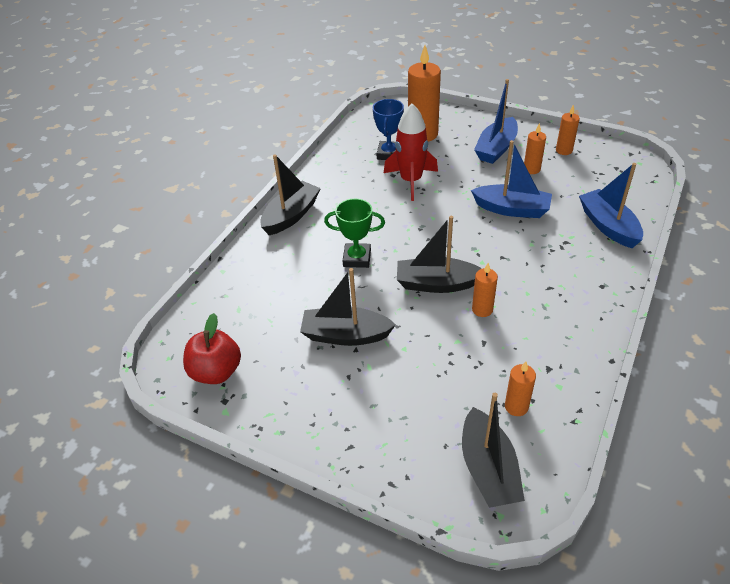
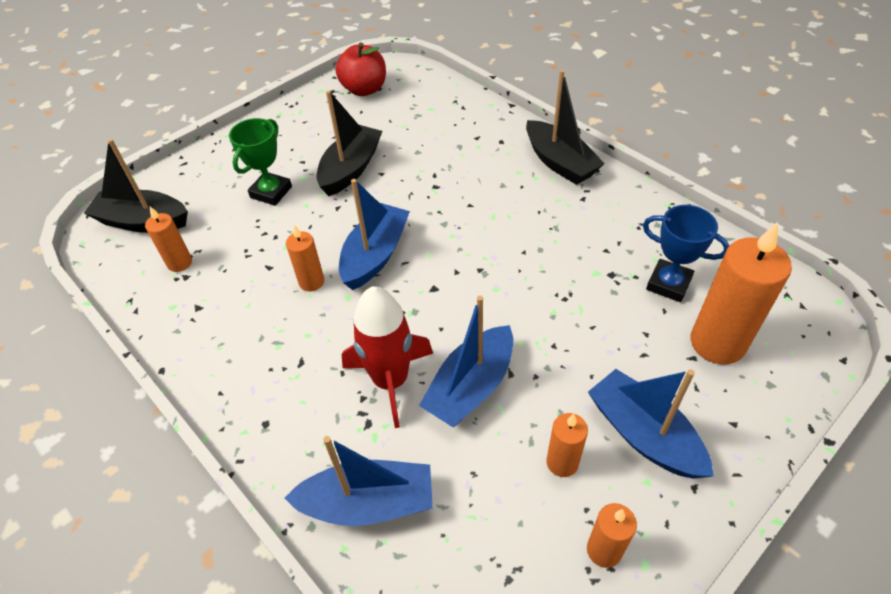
camera: 110 degrees right, 5 degrees up
green trophy [324,199,385,268] -> green trophy moved to [229,118,292,206]
red rocket [384,104,438,201] -> red rocket moved to [342,286,433,428]
black boat [397,216,482,293] -> blue boat [339,179,410,290]

